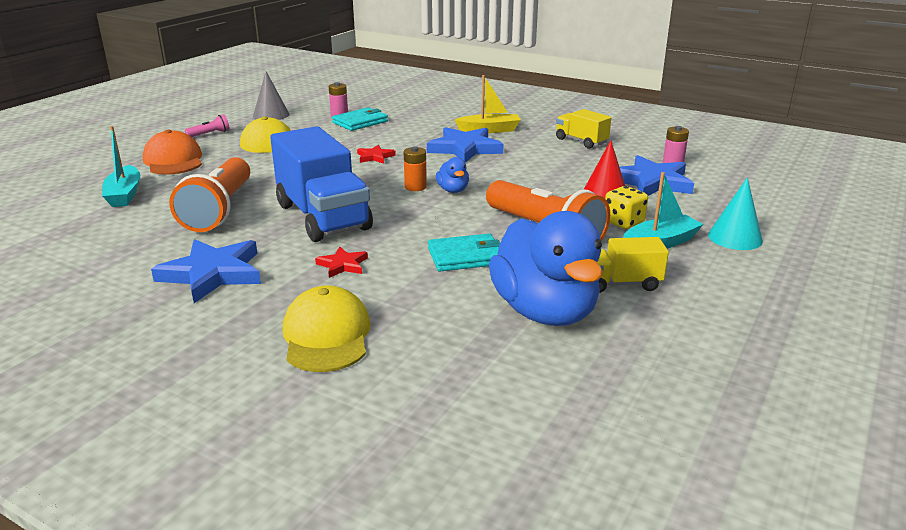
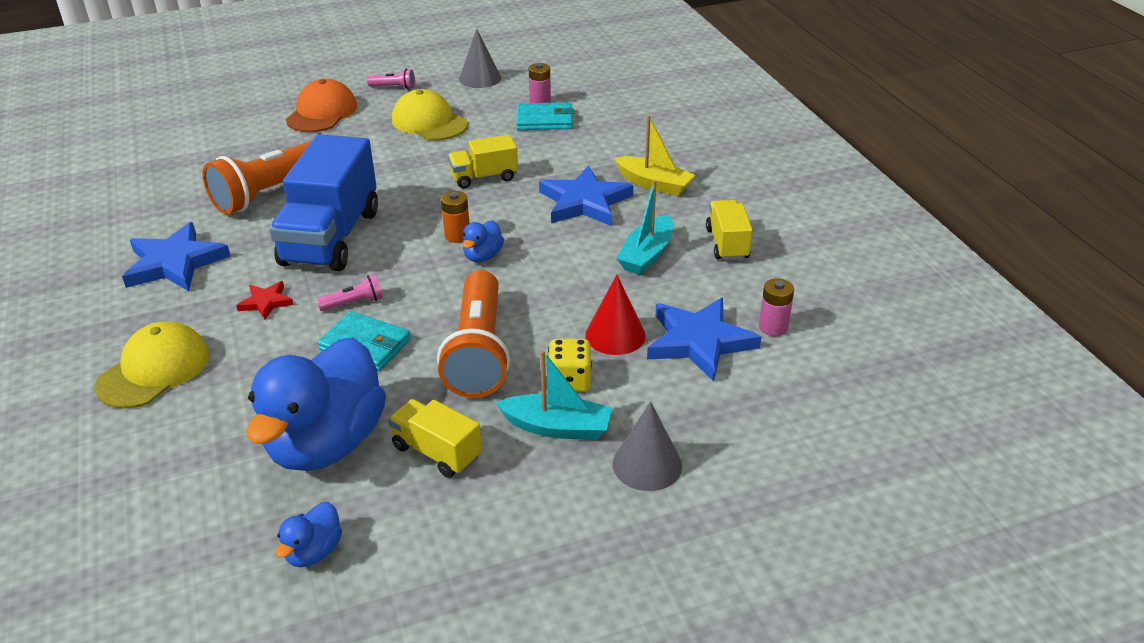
camera: 40 degrees right, 10 degrees up
turquoise boat [102,126,140,207] -> turquoise boat moved to [616,180,673,275]
red star [357,145,396,163] -> yellow truck [448,135,518,188]
turquoise cone [708,177,763,250] -> grey cone [613,402,682,491]
none -> blue duck [276,502,342,567]
none -> pink flashlight [317,274,383,311]

